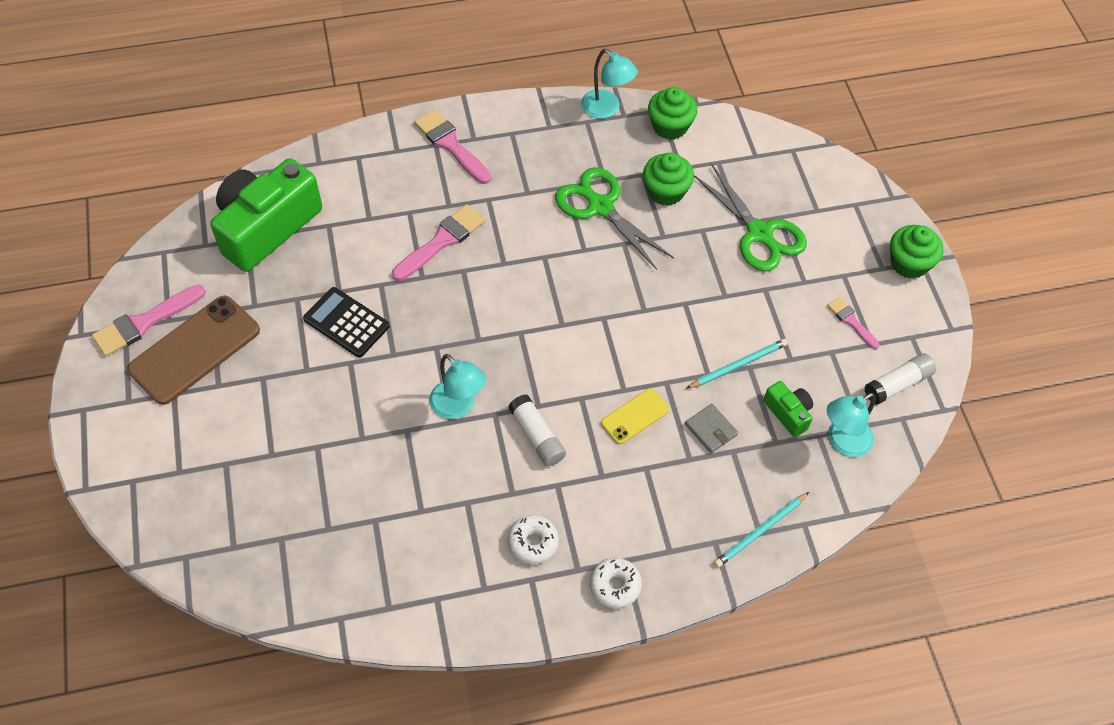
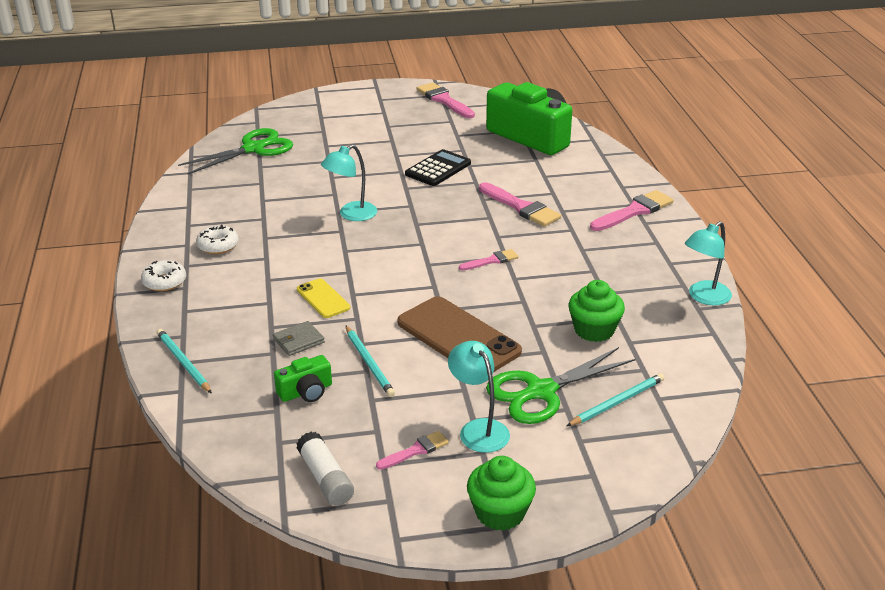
camera: 95 degrees right, 25 degrees down
brown phone [127,295,260,405] -> brown phone moved to [397,296,522,372]
white glue stick [509,394,566,466] -> none
green scissors [555,167,674,270] -> green scissors moved to [178,128,293,175]
green cupcake [648,87,697,140] -> none
turquoise lamp [827,393,875,457] -> turquoise lamp moved to [448,341,510,453]
none -> pink brush [459,249,519,270]
none -> turquoise pencil [567,373,664,426]

